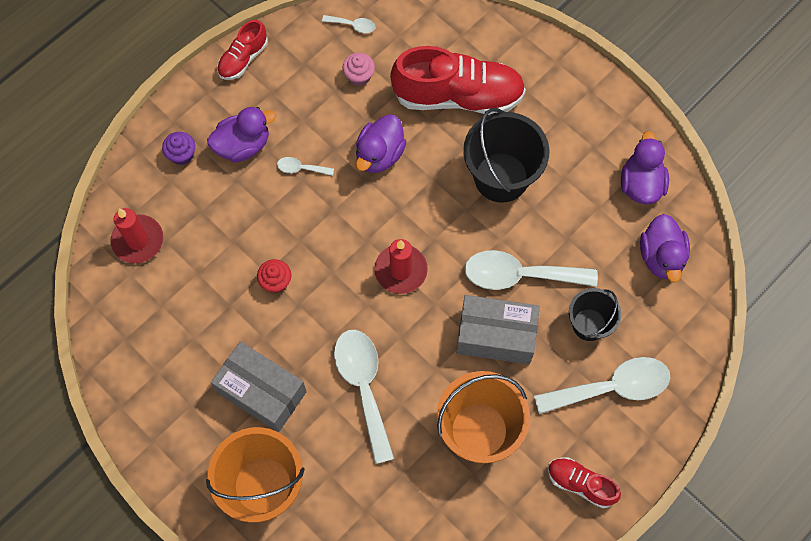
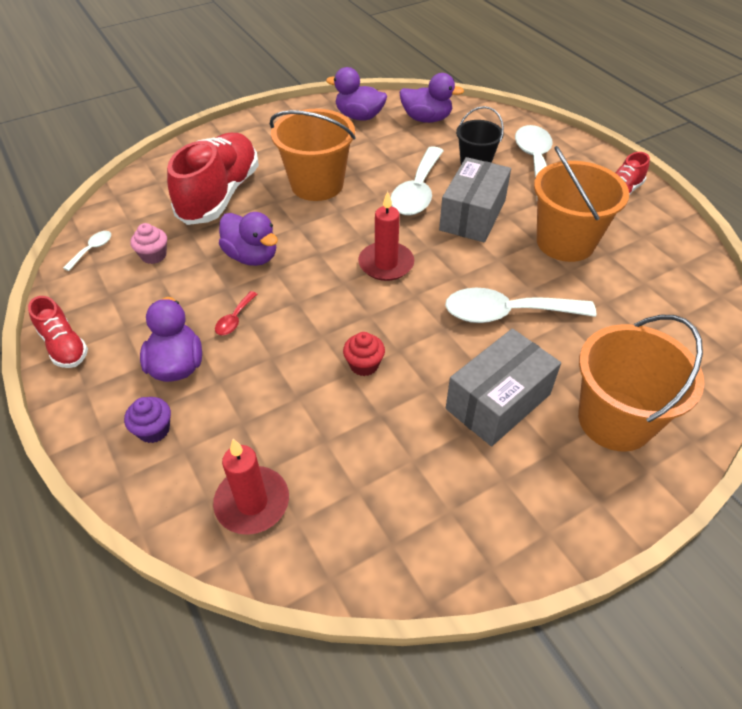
camera: 75 degrees left, 20 degrees down
white spoon [277,157,334,176] -> red spoon [215,291,257,335]
black bucket [463,108,549,203] -> orange bucket [270,109,356,201]

